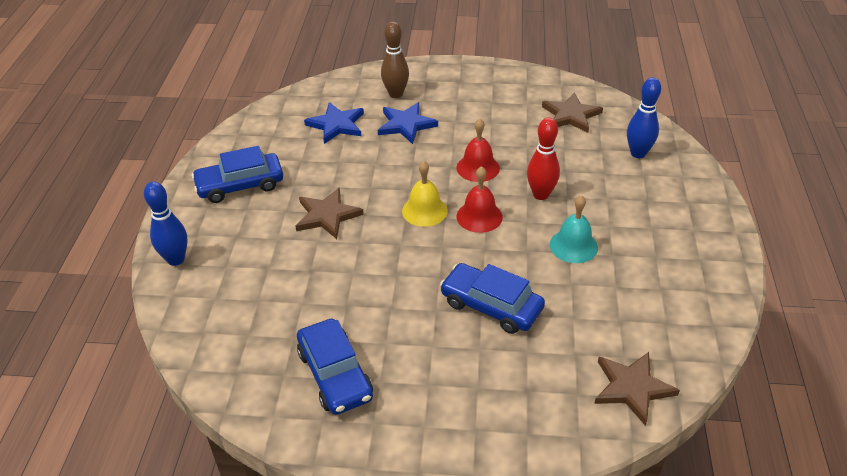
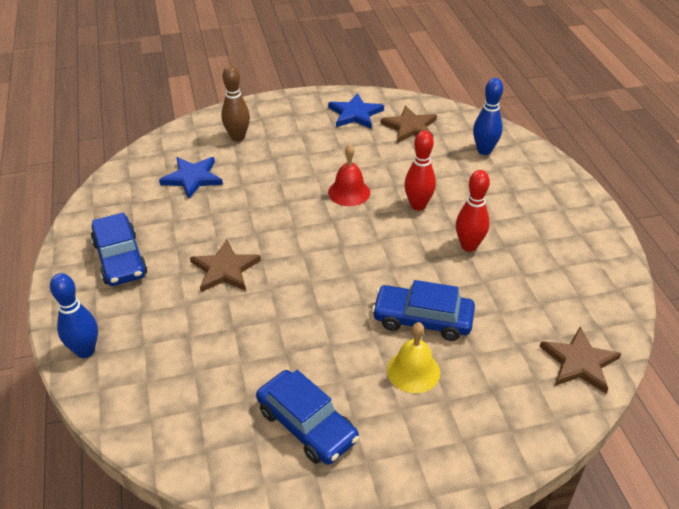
camera: 20 degrees left, 0 degrees up
blue car [192,146,283,203] -> blue car turned 75 degrees counterclockwise [91,212,147,286]
blue star [378,102,438,144] -> blue star moved to [328,93,384,129]
yellow bell [402,161,448,227] -> yellow bell moved to [387,322,440,393]
red bell [456,166,503,233] -> none
turquoise bell [550,195,598,263] -> red bowling pin [456,170,490,252]

